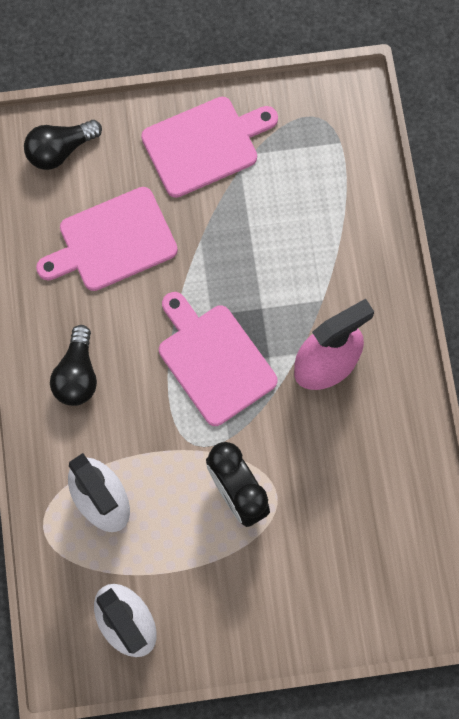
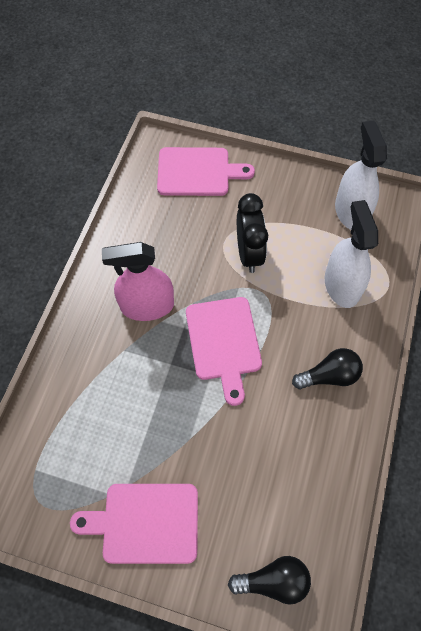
camera: 155 degrees left, 10 degrees down
pink cutting board [36,187,178,291] -> pink cutting board moved to [157,147,255,196]
black light bulb [50,325,97,406] -> black light bulb turned 45 degrees clockwise [292,348,363,389]

